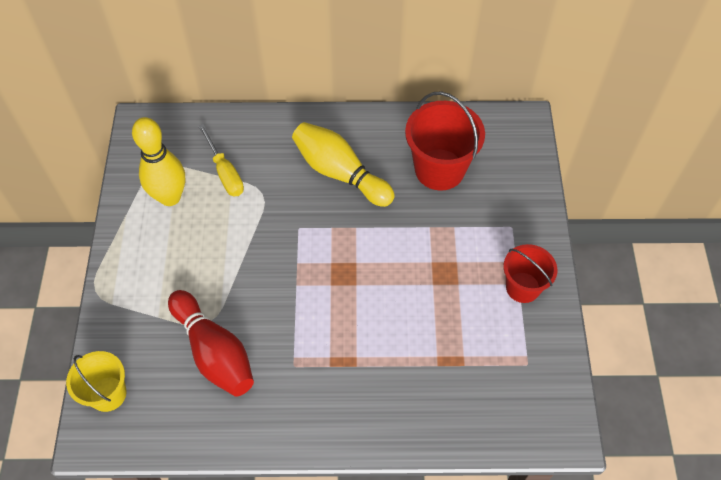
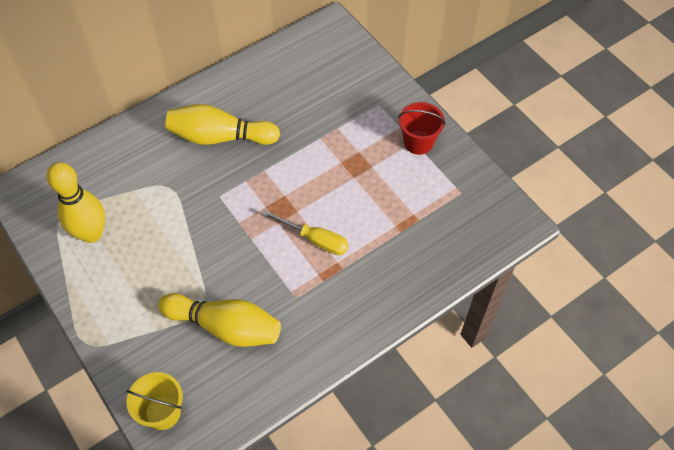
camera: 35 degrees left, 0 degrees up
red bowling pin [168,290,254,396] -> yellow bowling pin [158,293,281,347]
yellow screwdriver [198,124,244,196] -> yellow screwdriver moved to [262,210,349,255]
red bucket [405,91,485,191] -> none

